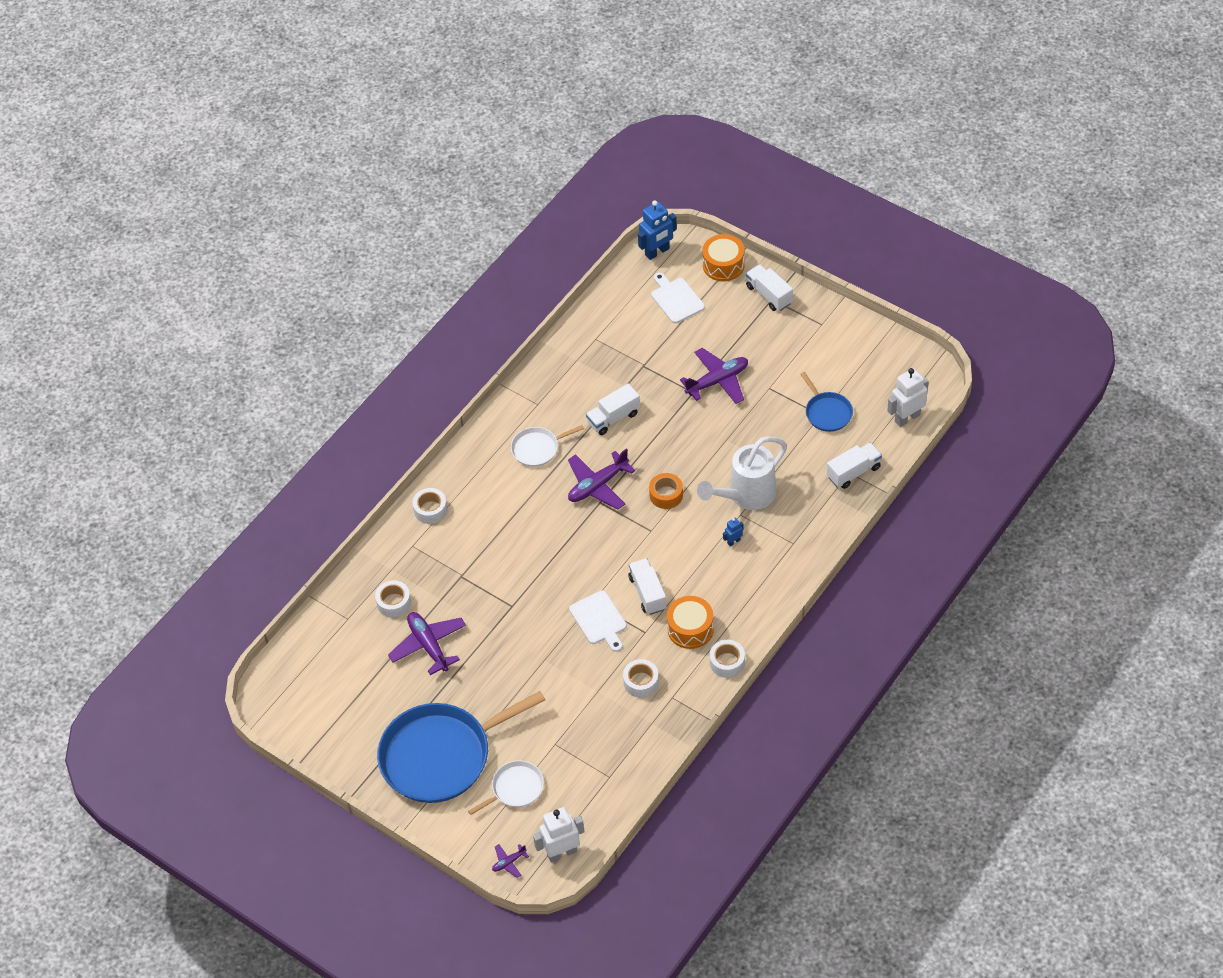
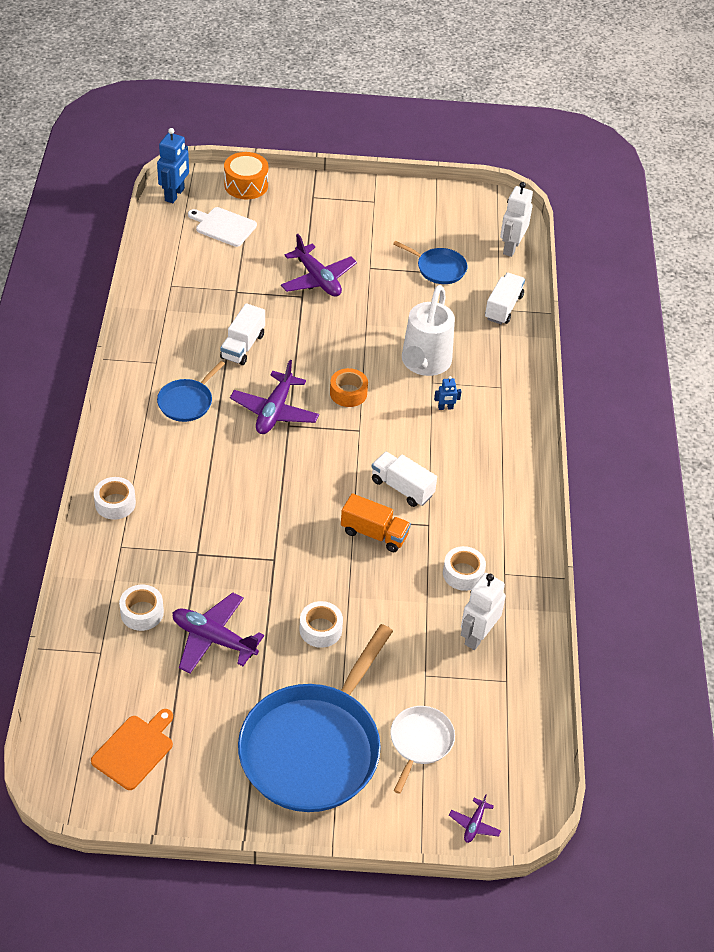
camera: 40 degrees left, 5 degrees down
white pan [511,425,584,467] -> blue pan [157,361,225,422]
white robot [533,807,584,863] -> white robot moved to [461,573,506,650]
white cutting board [569,590,627,652] -> orange truck [341,493,411,552]
orange drum [667,596,714,649] -> none
purple plane [680,348,748,404] -> purple plane turned 120 degrees clockwise [281,234,357,297]
white tape [710,640,745,678] -> white tape moved to [300,601,343,648]
blue robot [723,518,744,546] -> blue robot turned 120 degrees counterclockwise [434,376,461,410]
white truck [746,264,793,311] -> none
none -> orange cutting board [91,709,173,790]

